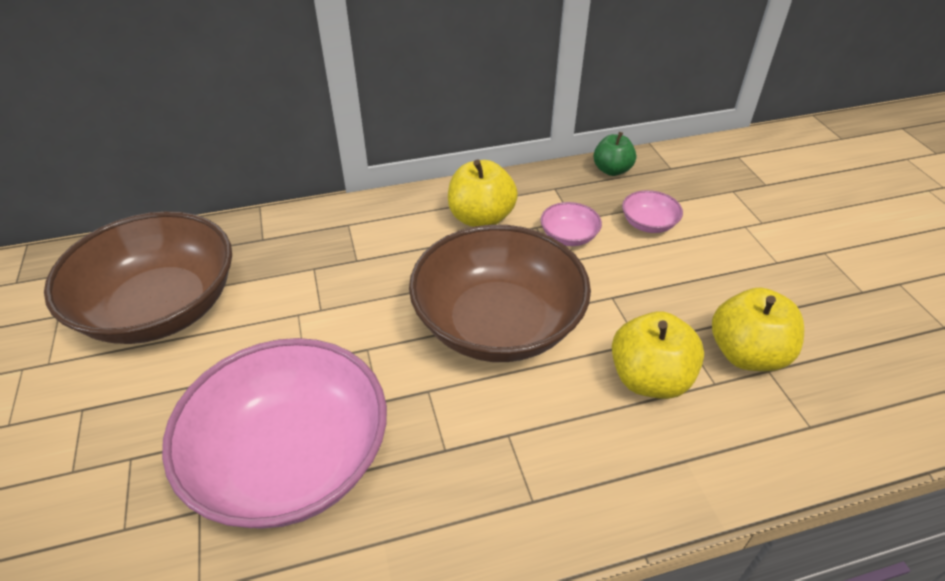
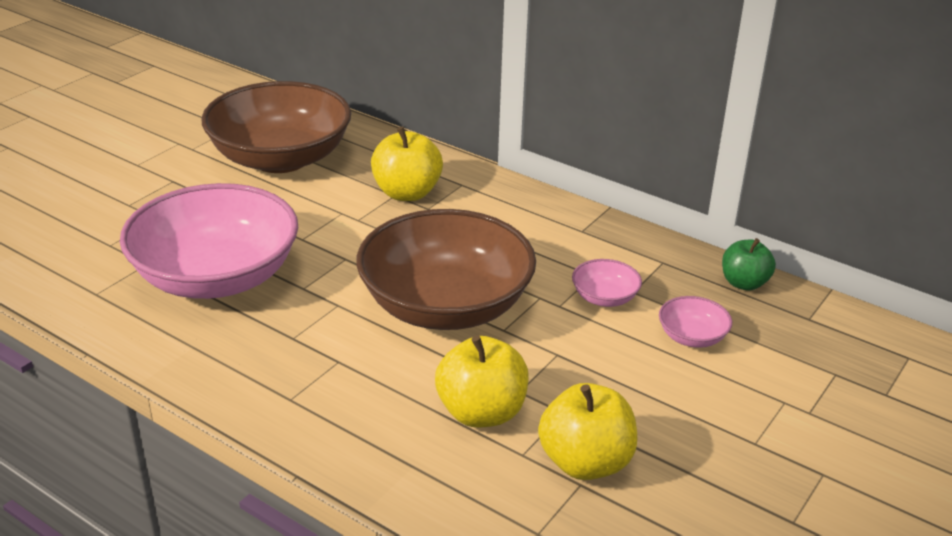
camera: 50 degrees right, 10 degrees down
yellow apple [448,160,518,227] -> yellow apple moved to [371,126,443,201]

